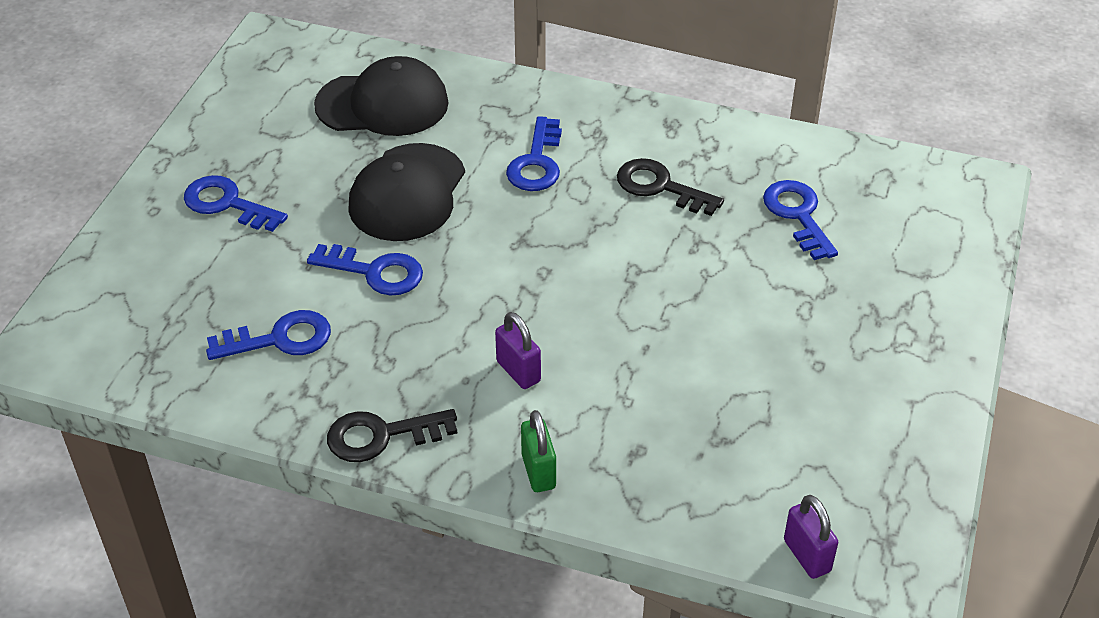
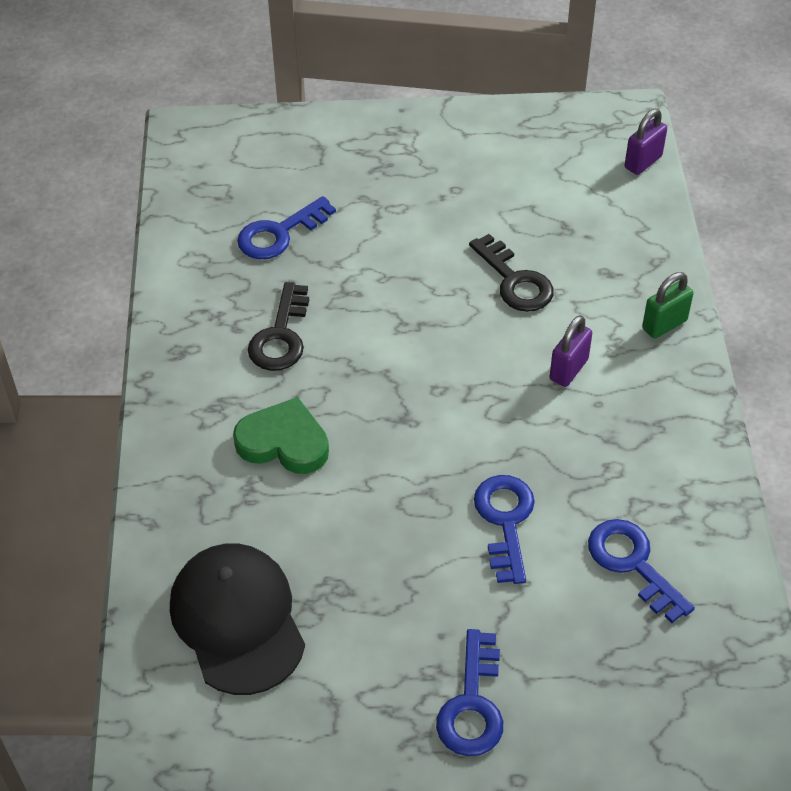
camera: 110 degrees left, 5 degrees up
black key [327,409,457,462] -> black key moved to [469,234,554,312]
black cap [348,143,465,241] -> none
blue key [506,116,562,191] -> green heart [233,397,329,474]

